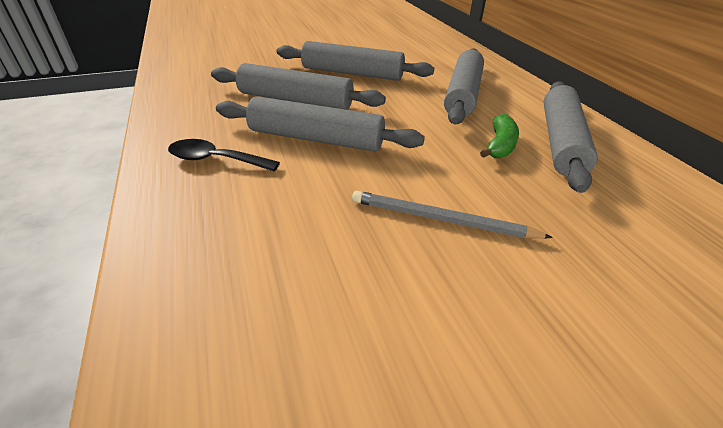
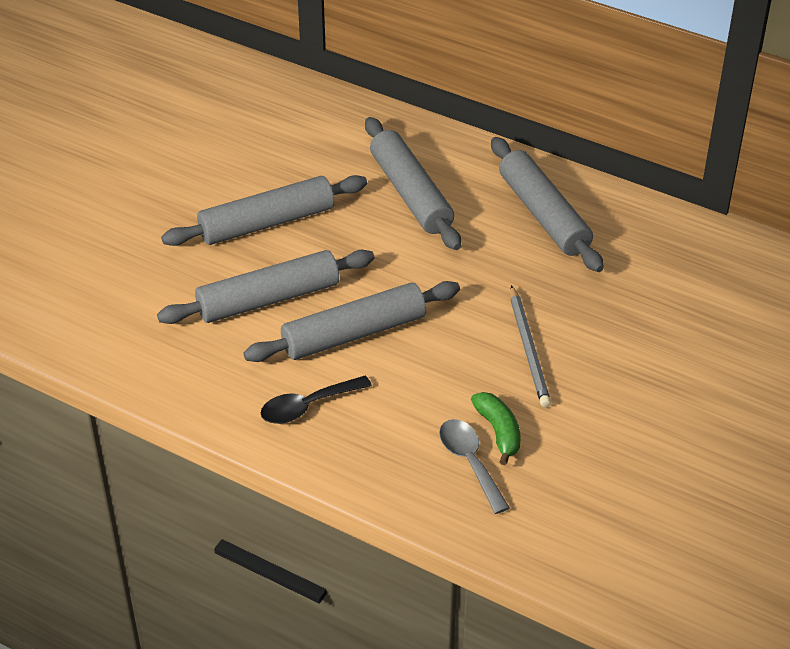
camera: 40 degrees left, 5 degrees up
grey pencil [352,191,553,239] -> grey pencil turned 75 degrees counterclockwise [510,285,551,407]
green banana [480,114,519,158] -> green banana moved to [471,392,520,465]
none -> grey spoon [439,419,510,514]

